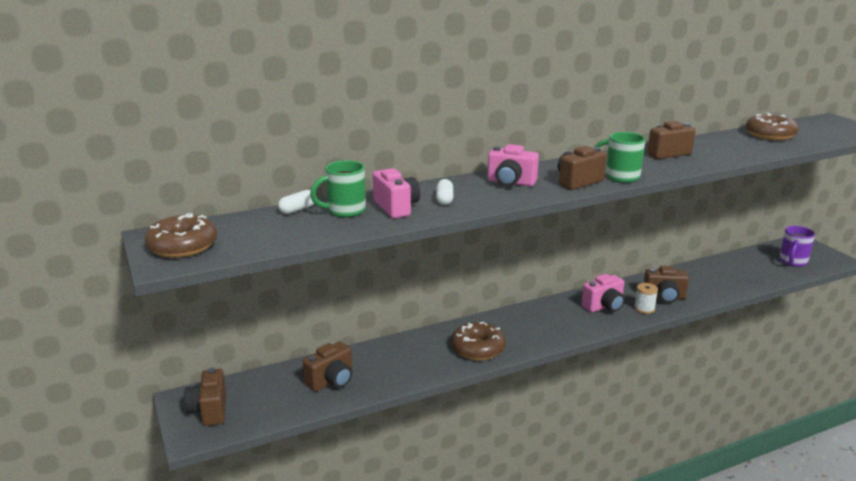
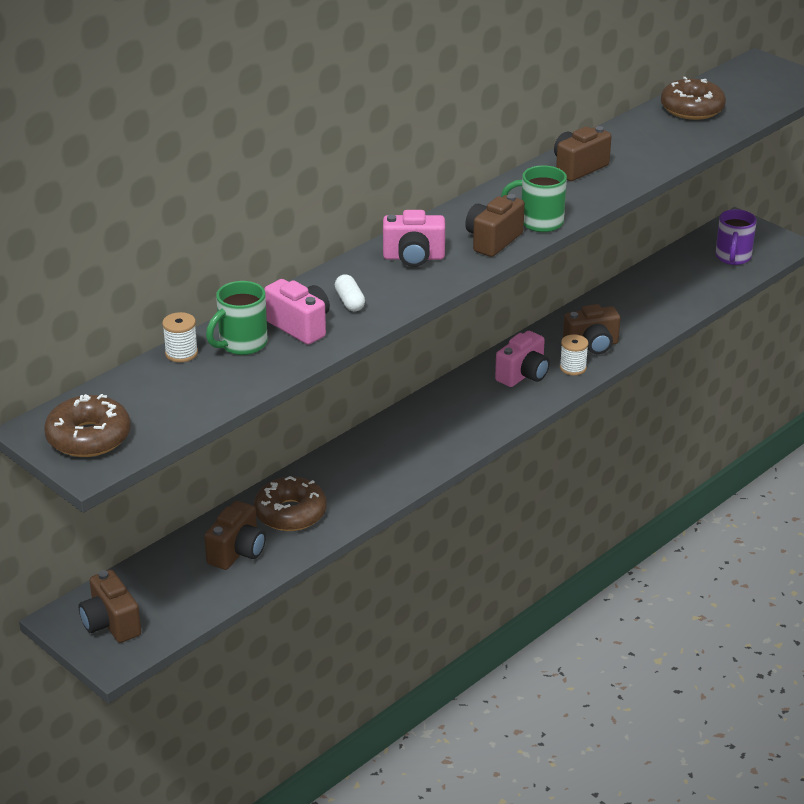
camera: 20 degrees left, 10 degrees up
white capsule [278,190,314,214] -> white spool [162,312,198,362]
brown donut [451,322,506,360] -> brown donut moved to [254,476,327,531]

